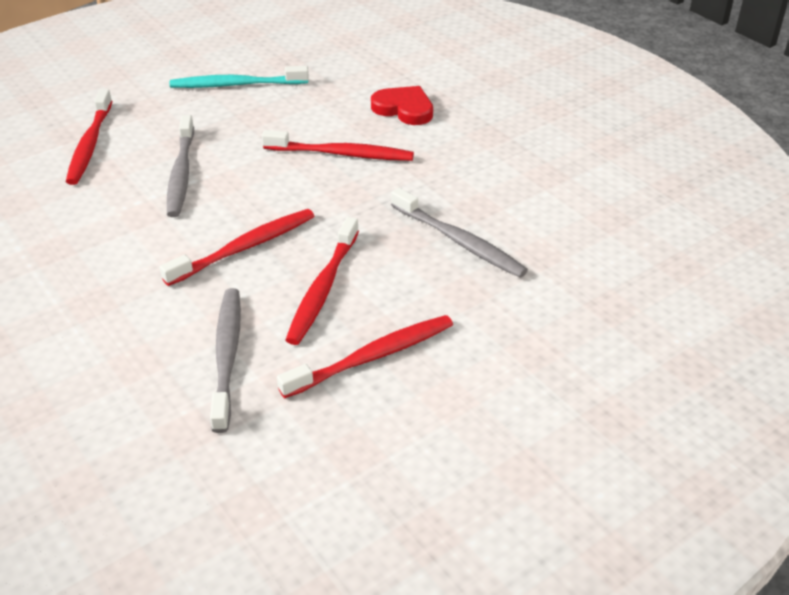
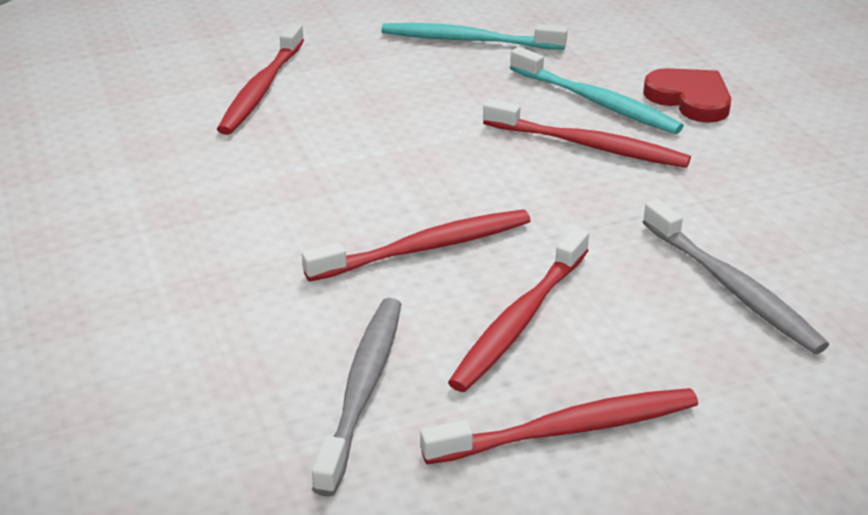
camera: 15 degrees right, 5 degrees down
grey toothbrush [167,115,194,217] -> none
none -> turquoise toothbrush [510,47,684,134]

